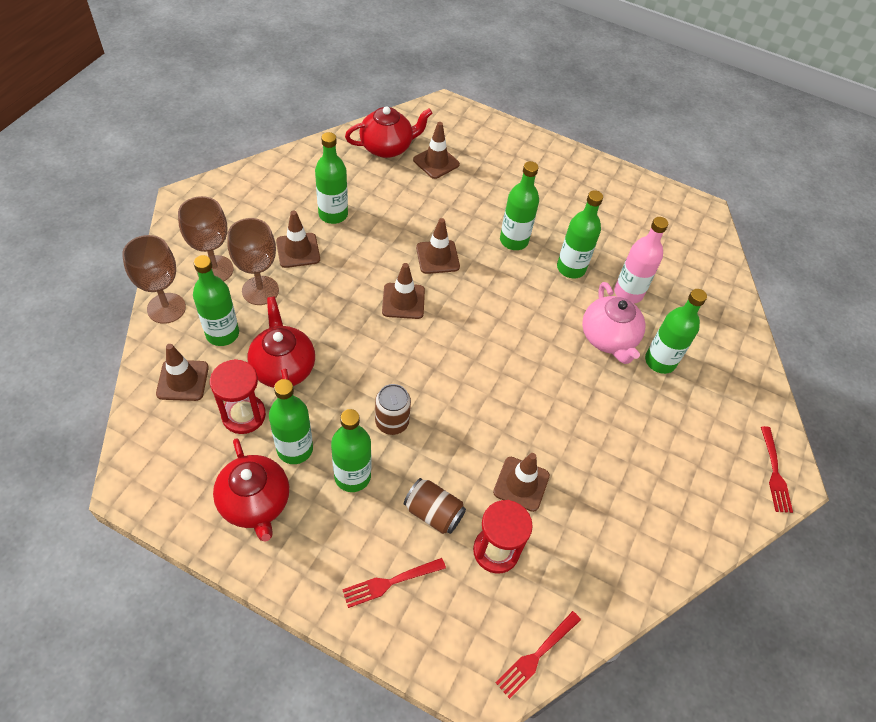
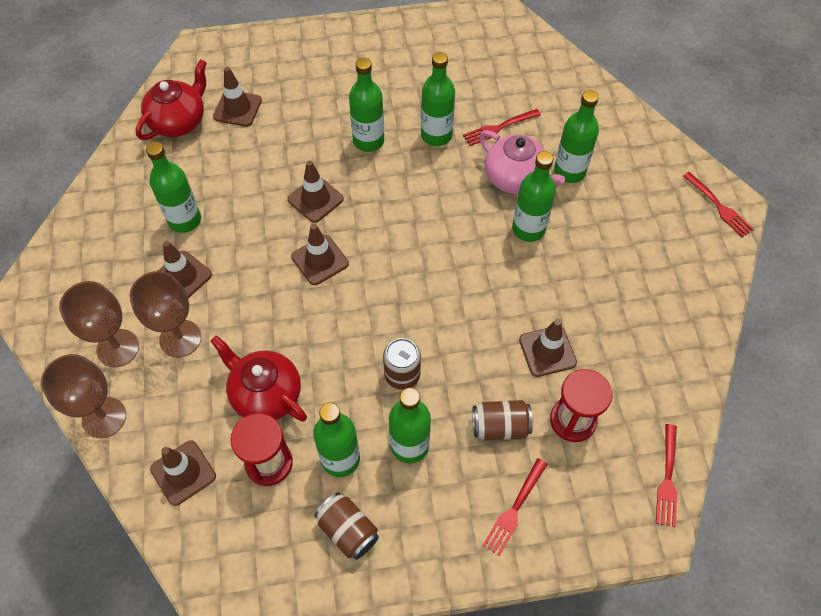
camera: 30 degrees left, 5 degrees up
green bottle [193,255,239,346] -> green bottle moved to [512,151,556,242]
red teapot [213,438,289,542] -> brown can [314,492,379,560]
pink bottle [614,217,668,304] -> red fork [463,109,541,146]

